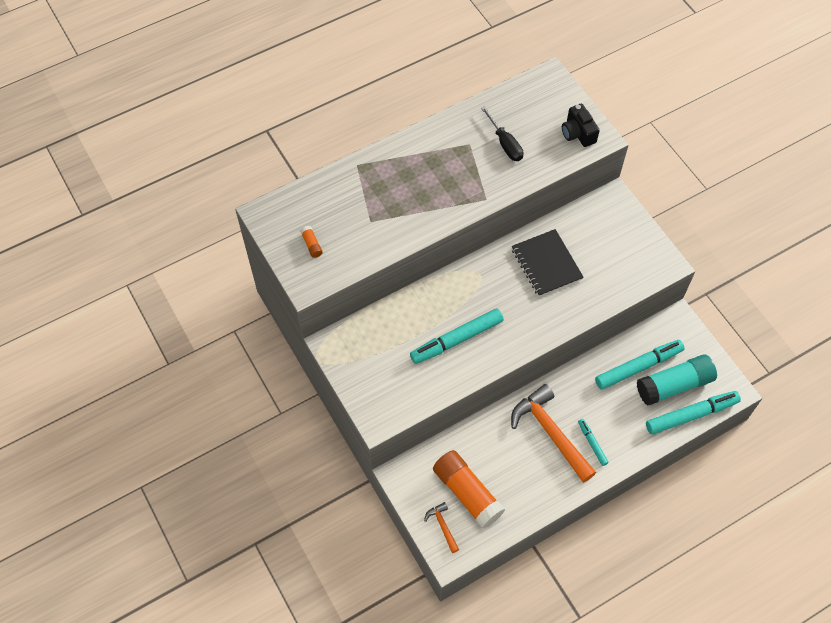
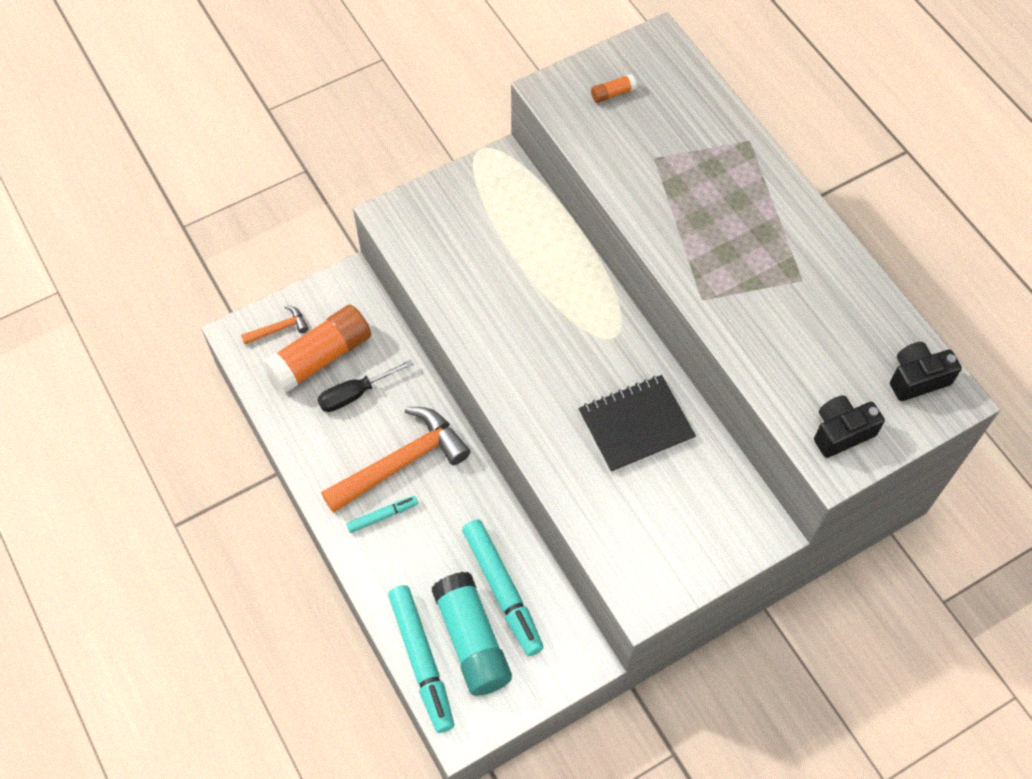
camera: 90 degrees right, 0 degrees up
turquoise marker [410,308,504,364] -> none
black screwdriver [481,106,524,161] -> black screwdriver moved to [318,359,413,412]
none -> black camera [890,342,962,401]

